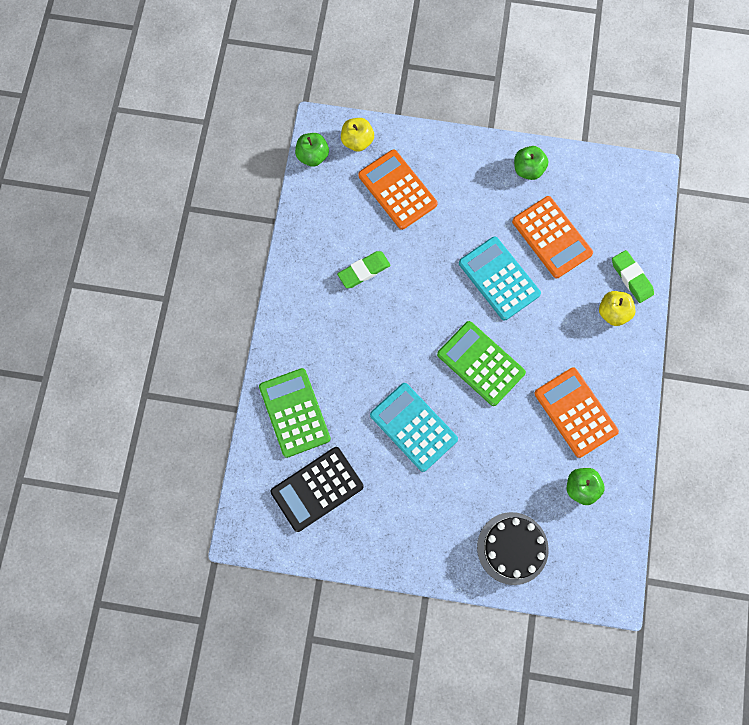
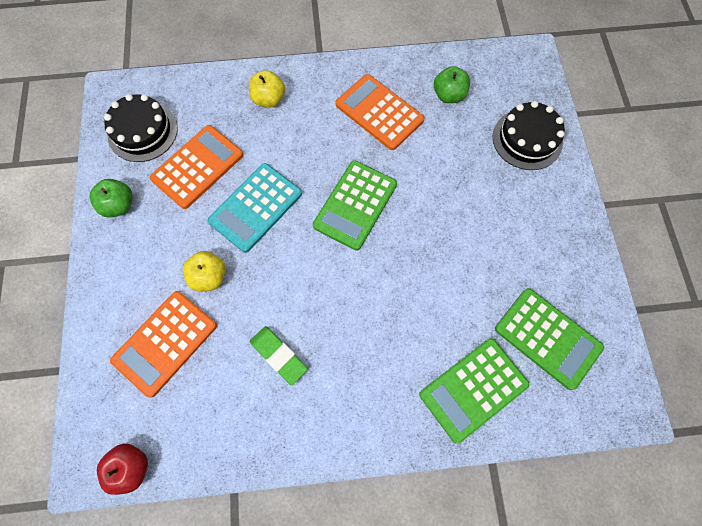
camera: 105 degrees left, 5 degrees down
black calculator [270,447,364,532] -> green calculator [495,288,604,390]
green apple [295,133,329,167] -> red apple [97,444,148,495]
yellow apple [341,118,374,152] -> yellow apple moved to [183,251,226,292]
turquoise calculator [370,383,458,472] -> none
orange calculator [534,367,619,458] -> orange calculator turned 90 degrees clockwise [336,74,424,150]
green eraser [612,250,654,303] -> none
none -> black cake [104,94,178,162]

